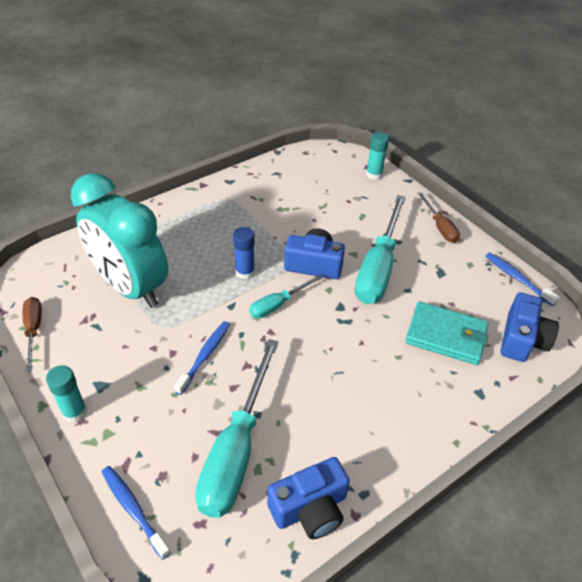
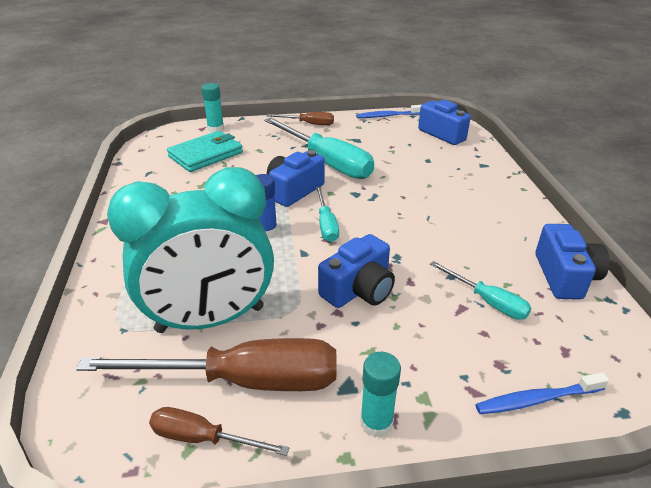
camera: 60 degrees left, 10 degrees down
blue toothbrush [174,321,230,395] -> blue camera [318,234,395,308]
turquoise screwdriver [195,339,279,518] -> turquoise screwdriver [430,261,531,320], size x0.51
turquoise wallet [405,302,488,365] -> turquoise wallet moved to [167,131,243,172]
none -> brown screwdriver [76,338,336,391]

